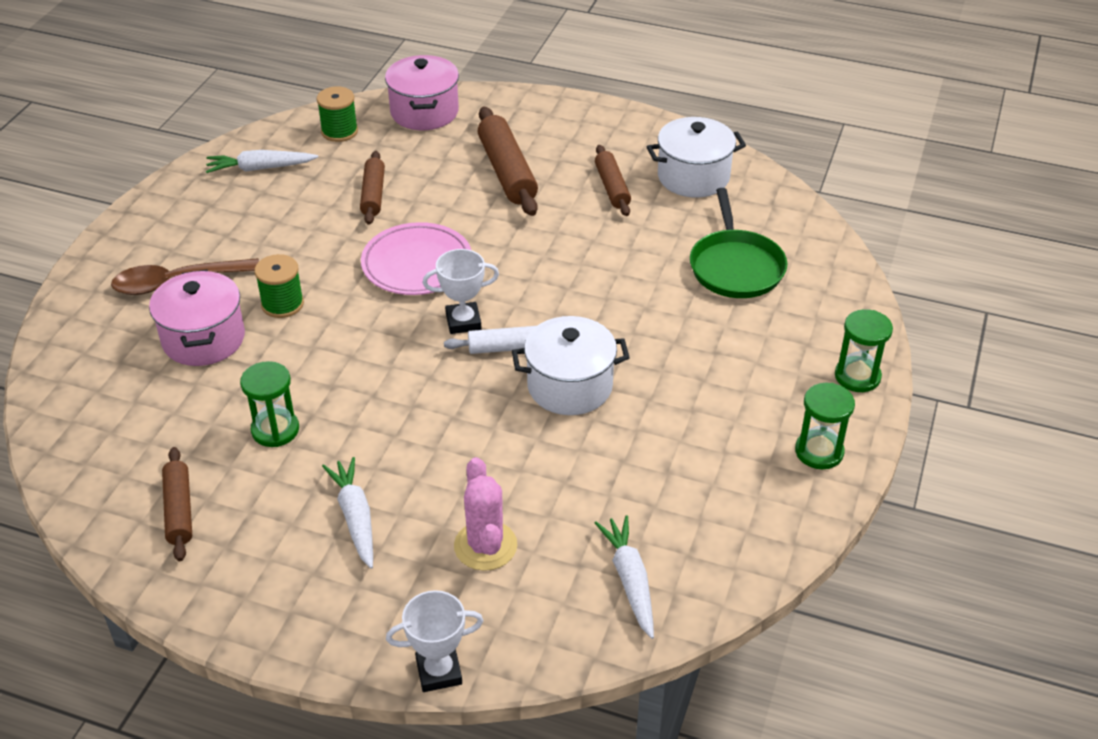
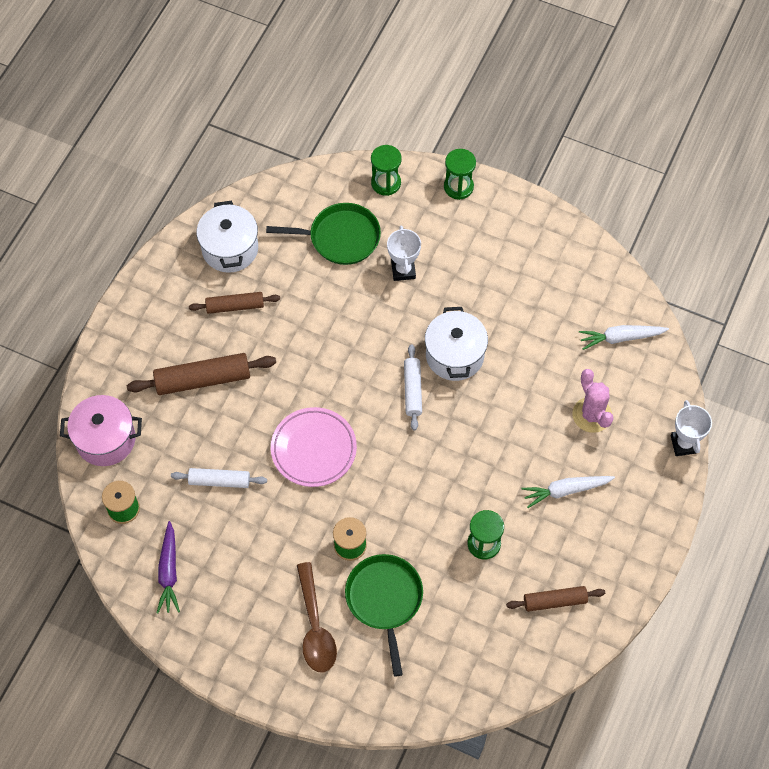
camera: 85 degrees left, 20 degrees up
pink pot [149,270,245,366] -> green pan [345,554,423,677]
white carrot [206,150,318,173] -> purple carrot [157,521,180,613]
brown rolling pin [360,151,385,225] -> white rolling pin [171,468,267,488]
white trophy [423,249,499,334] -> white trophy moved to [387,225,421,281]
pink cactus [454,457,517,571] -> pink cactus turned 75 degrees clockwise [572,369,614,433]
green hourglass [795,383,855,469] -> green hourglass moved to [371,145,402,196]

